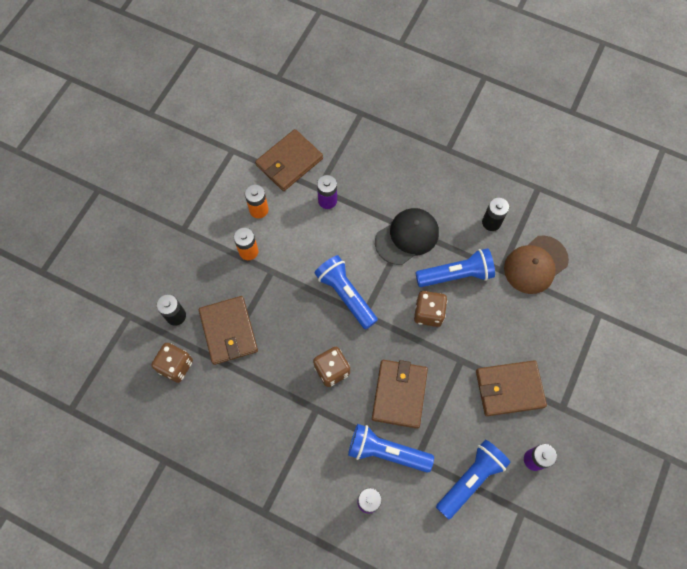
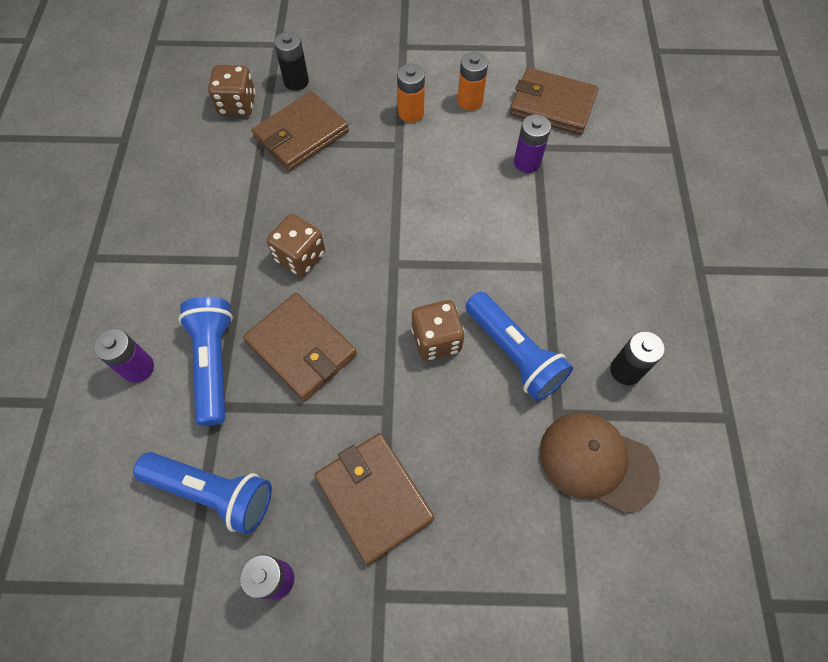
camera: 65 degrees right, 5 degrees down
blue flashlight [315,255,378,329] -> none
brown wallet [372,360,428,429] -> brown wallet turned 60 degrees clockwise [243,293,357,401]
black cap [375,208,439,265] -> none

